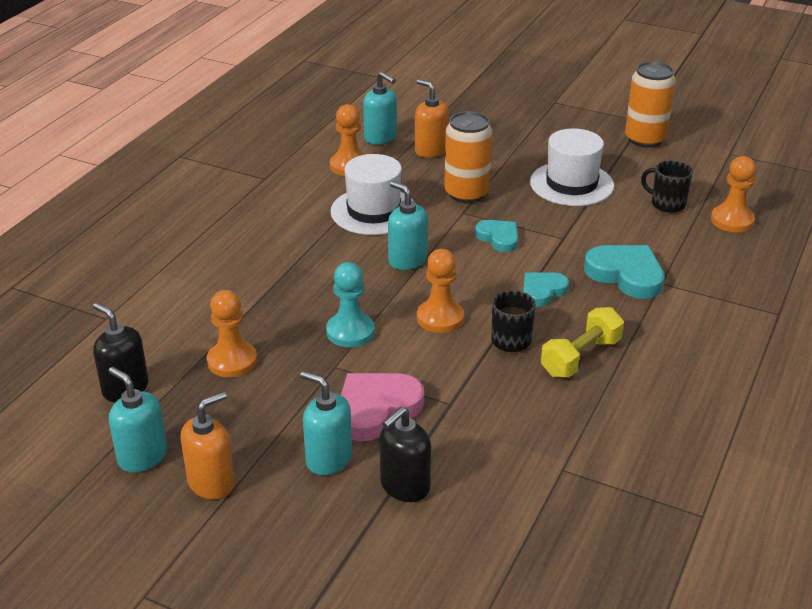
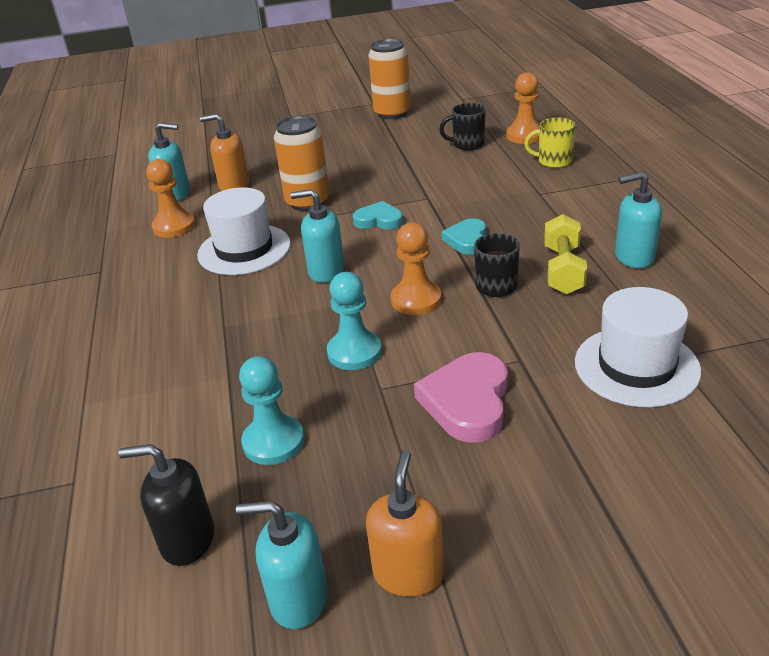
camera: 35 degrees left, 0 degrees up
orange pawn [207,290,257,377] -> turquoise pawn [239,356,304,465]
turquoise soap dispenser [300,371,352,475] -> turquoise soap dispenser moved to [615,172,662,268]
black soap dispenser [380,407,431,502] -> none
white hat [530,128,614,206] -> white hat moved to [575,287,701,407]
turquoise heart [584,245,665,299] -> none
none -> yellow mug [525,117,576,168]

